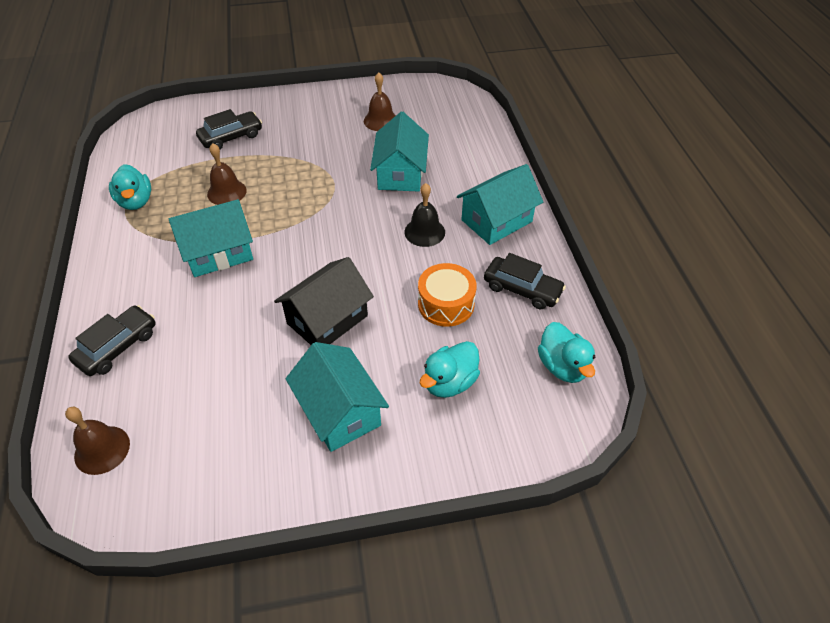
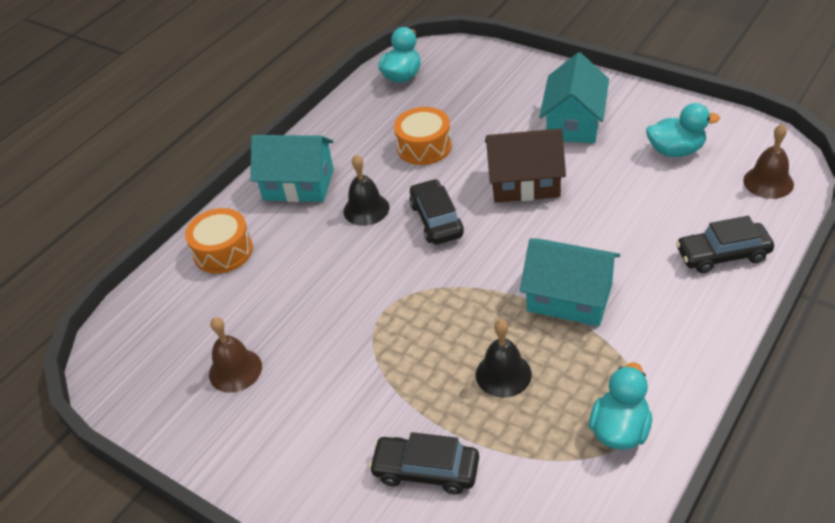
camera: 130 degrees left, 5 degrees down
brown bell [207,143,247,205] -> black bell [476,319,532,398]
black house [274,257,374,345] -> brown house [485,128,566,203]
turquoise house [370,112,429,192] -> none
turquoise duck [420,341,480,398] -> turquoise duck moved to [646,103,720,157]
black car [484,253,566,309] -> black car moved to [409,179,464,245]
none -> orange drum [185,208,253,274]

